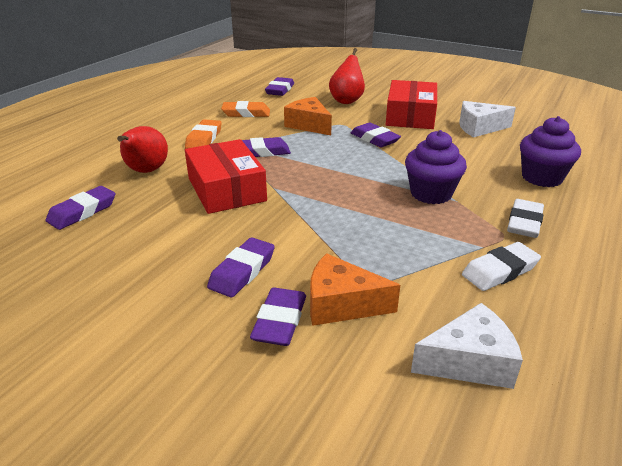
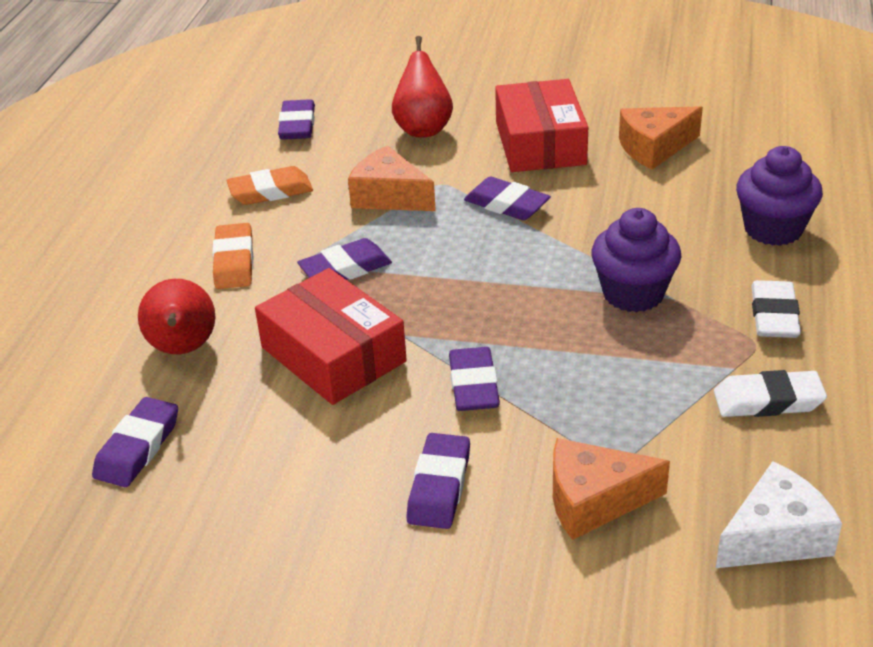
camera: 15 degrees left, 5 degrees up
purple eraser [250,288,306,346] -> purple eraser moved to [449,347,500,411]
white cheese [459,101,516,137] -> orange cheese [619,106,703,170]
white eraser [462,242,541,291] -> white eraser turned 45 degrees clockwise [714,370,827,417]

